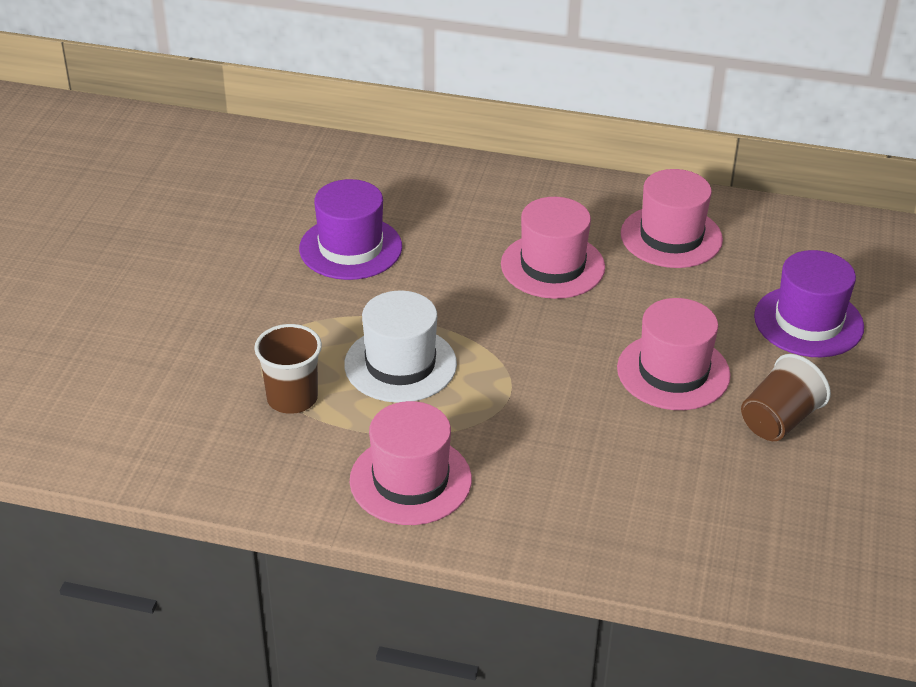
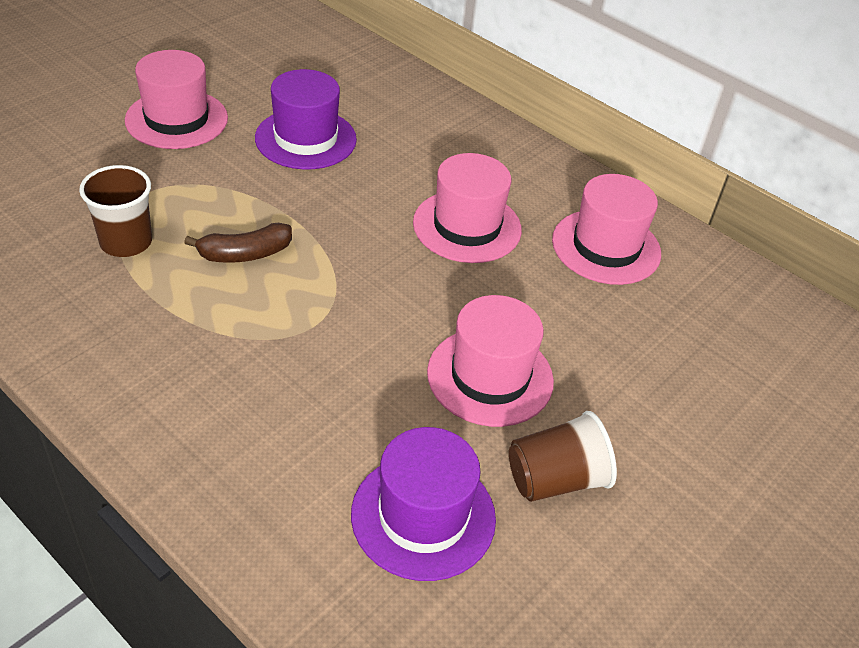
camera: 25 degrees right, 5 degrees up
white hat [344,291,457,403] -> brown banana [184,223,292,263]
pink hat [350,401,472,525] -> pink hat moved to [125,50,228,149]
purple hat [754,250,864,357] -> purple hat moved to [351,427,496,581]

